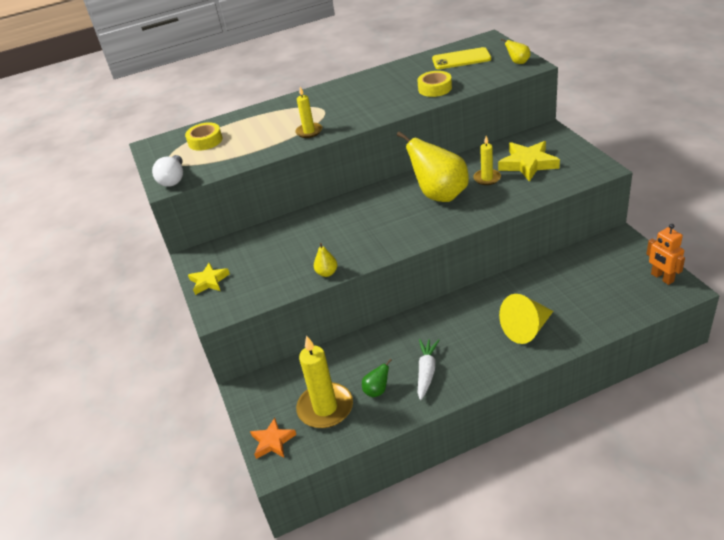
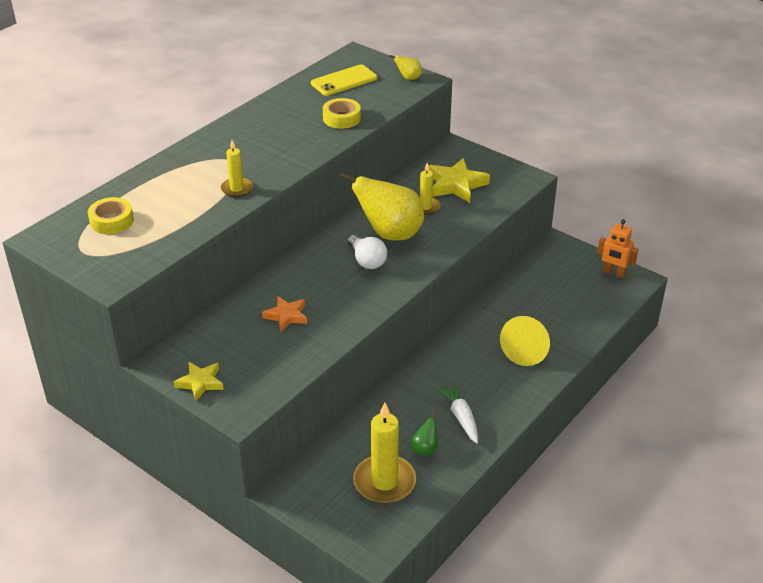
camera: 35 degrees left, 0 degrees up
white light bulb [152,155,183,187] -> white light bulb moved to [348,235,387,269]
orange star [250,418,296,459] -> orange star moved to [262,296,307,331]
yellow pear [314,243,337,277] -> none

